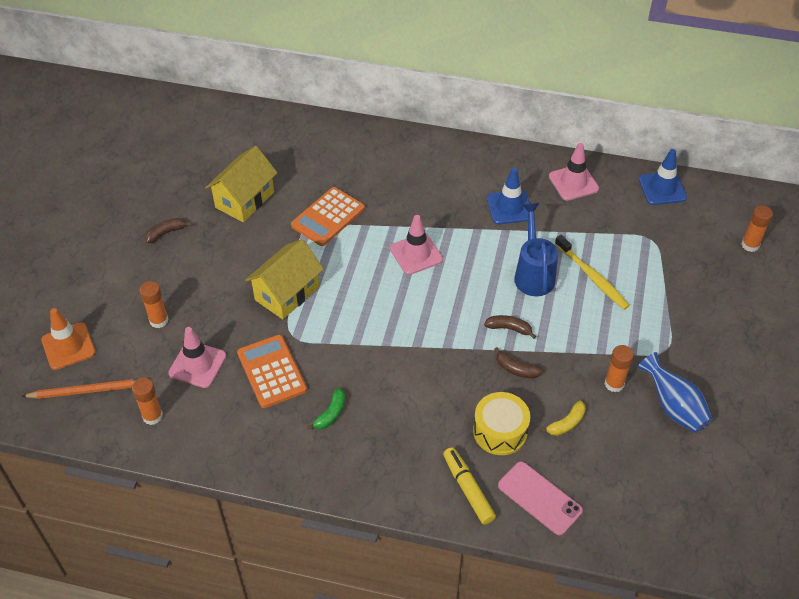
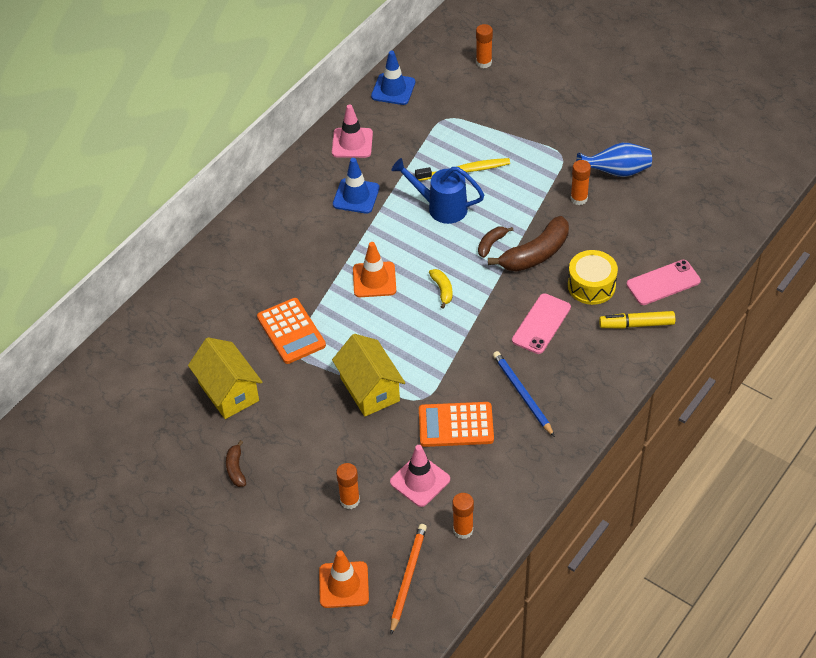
camera: 65 degrees left, 0 degrees up
green banana [307,388,345,430] -> blue pencil [493,351,555,437]
pink traffic cone [390,215,443,275] -> orange traffic cone [353,242,396,297]
brown banana [494,347,543,378] -> brown banana [488,216,569,272], size x1.98
yellow banana [540,401,586,436] -> yellow banana moved to [429,269,453,309]
none -> pink phone [512,293,571,354]

